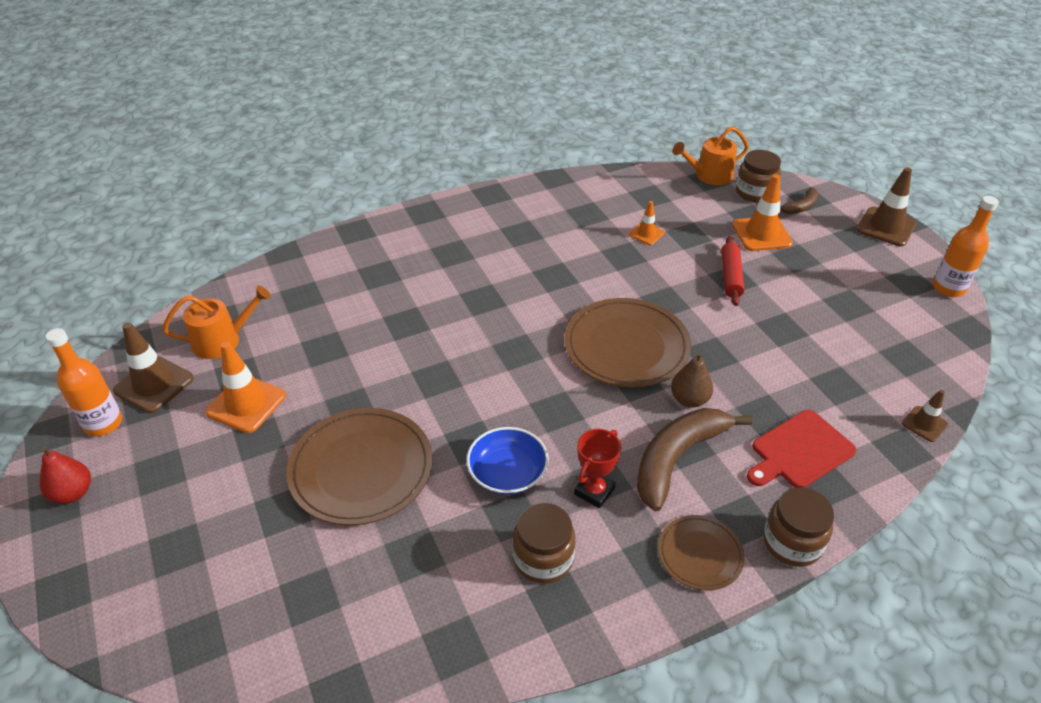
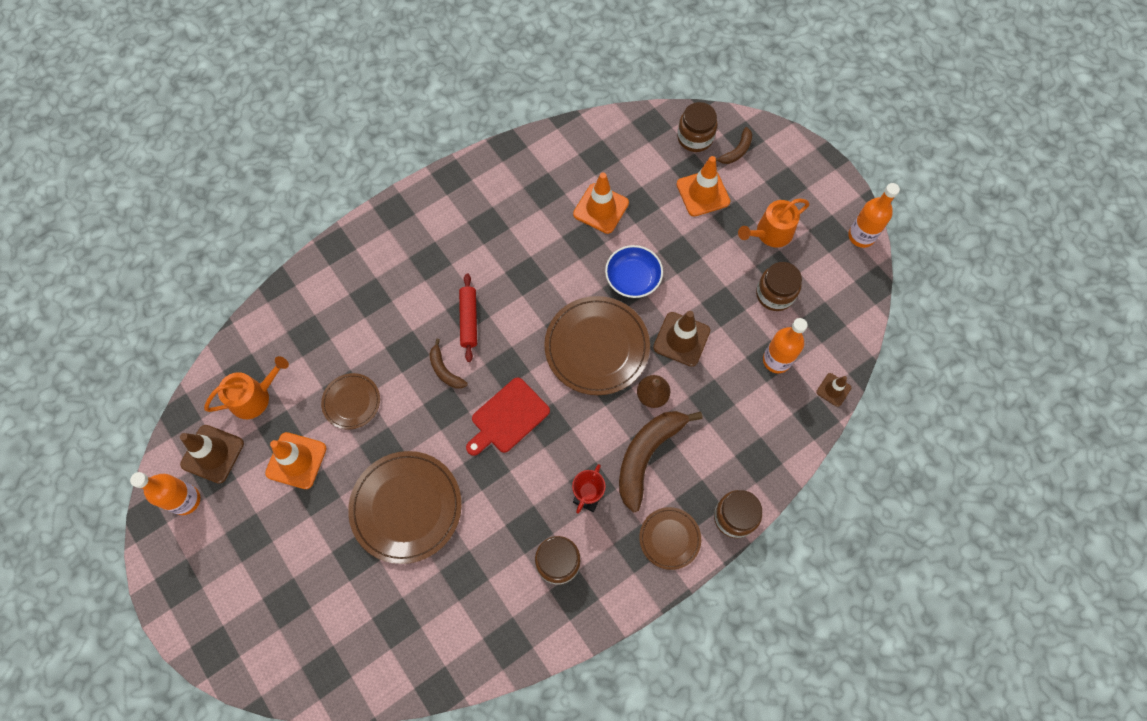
camera: 10 degrees left, 25 degrees up
red pear [40,447,91,504] -> none
blue bowl [466,427,549,495] -> blue bowl moved to [605,245,663,298]
orange traffic cone [629,201,665,245] -> orange traffic cone [573,173,629,234], size x1.76
orange watering can [673,127,749,185] -> orange watering can moved to [738,198,809,247]
red rolling pin [721,236,745,306] -> red rolling pin moved to [459,273,477,362]
red cutting board [747,410,857,488] -> red cutting board moved to [466,377,550,456]
brown traffic cone [856,167,917,246] -> brown traffic cone moved to [653,311,710,367]
none -> brown plate [321,373,380,430]
none -> brown banana [430,339,468,389]
none -> brown jar [756,262,802,311]
none -> orange bottle [763,318,808,373]

